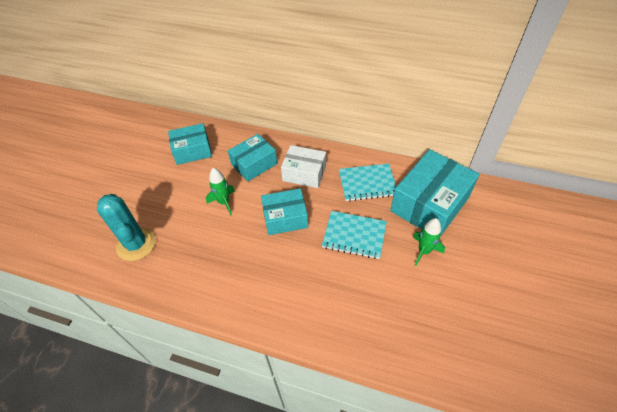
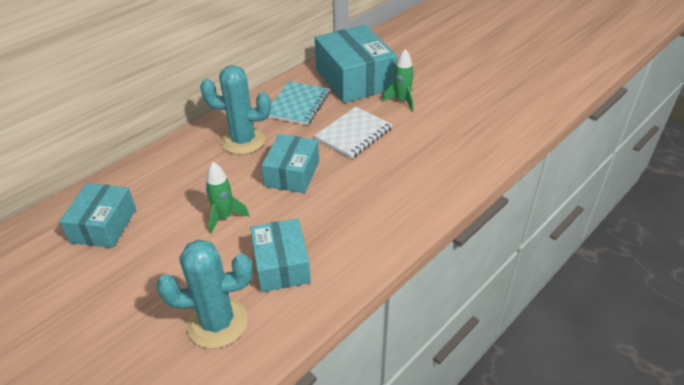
camera: 65 degrees left, 10 degrees down
turquoise box [228,134,277,181] -> turquoise box moved to [250,218,311,292]
white box [281,145,326,188] -> turquoise cactus [200,65,271,155]
turquoise notebook [322,211,387,259] -> white notebook [314,107,393,159]

